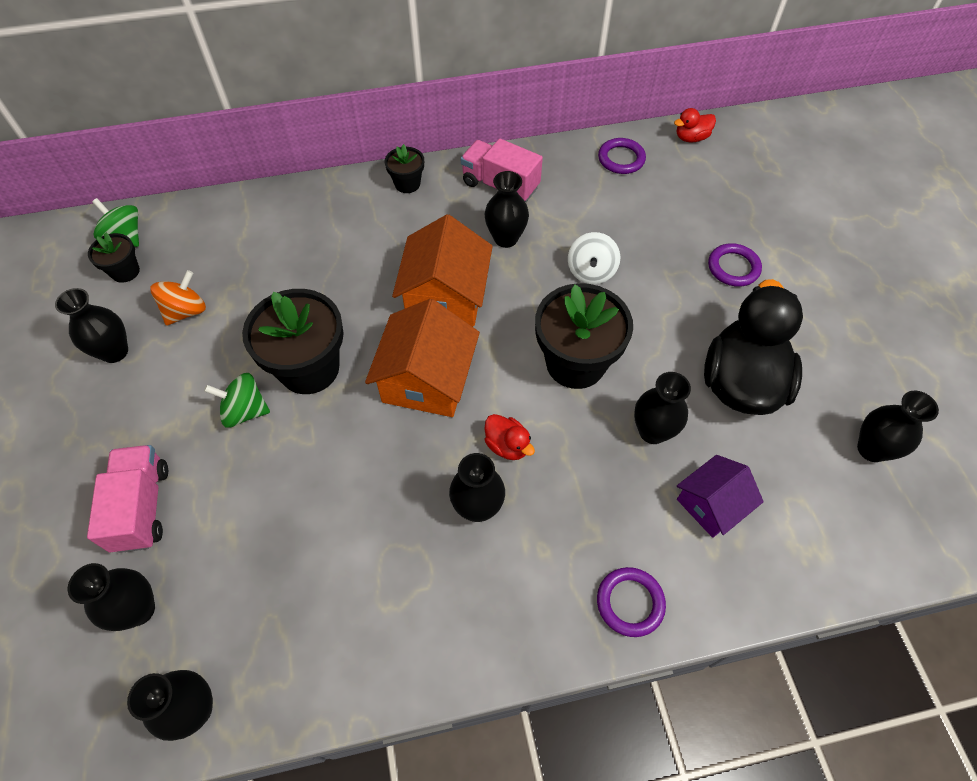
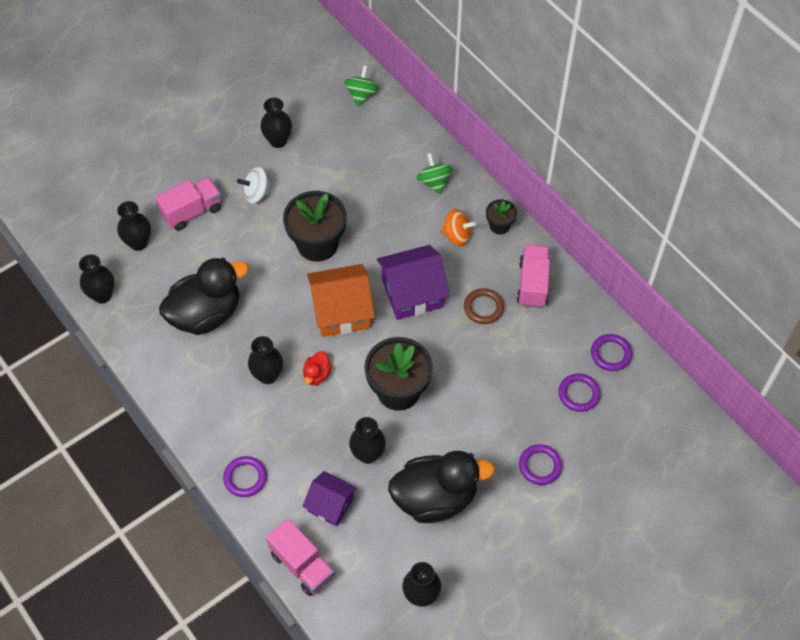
camera: 65 degrees right, 0 degrees up
black flower pot [88,232,140,283] -> none
orange spinning top [150,270,206,326] -> orange spinning top moved to [440,209,476,246]
green spinning top [204,373,270,428] -> green spinning top moved to [417,153,452,194]
orange house [392,214,493,326] -> purple house [377,245,450,320]
black vase [485,171,529,248] -> brown ring [464,288,504,324]
white spinning top [568,232,620,284] -> white spinning top moved to [237,167,274,204]
red duck [674,108,716,142] -> none
none -> black duck [159,257,249,335]
none -> pink truck [266,519,335,596]
none -> purple ring [559,373,601,412]

